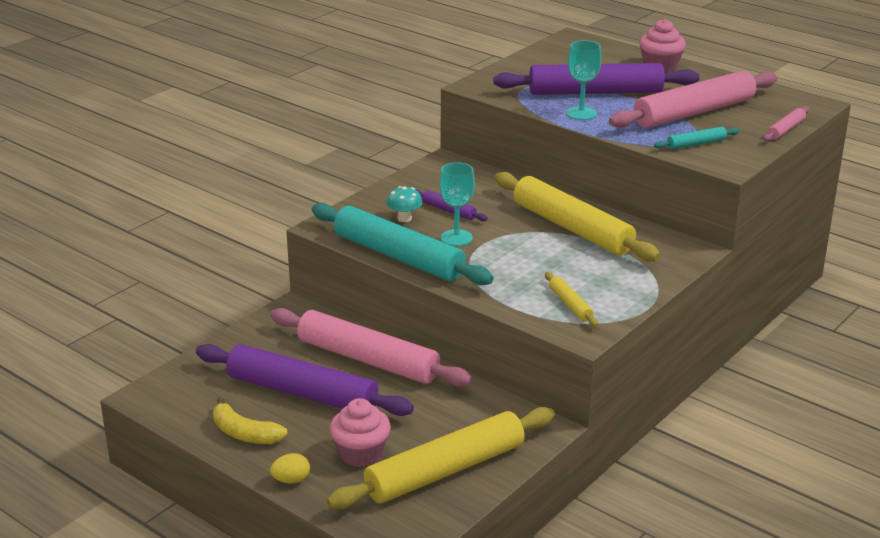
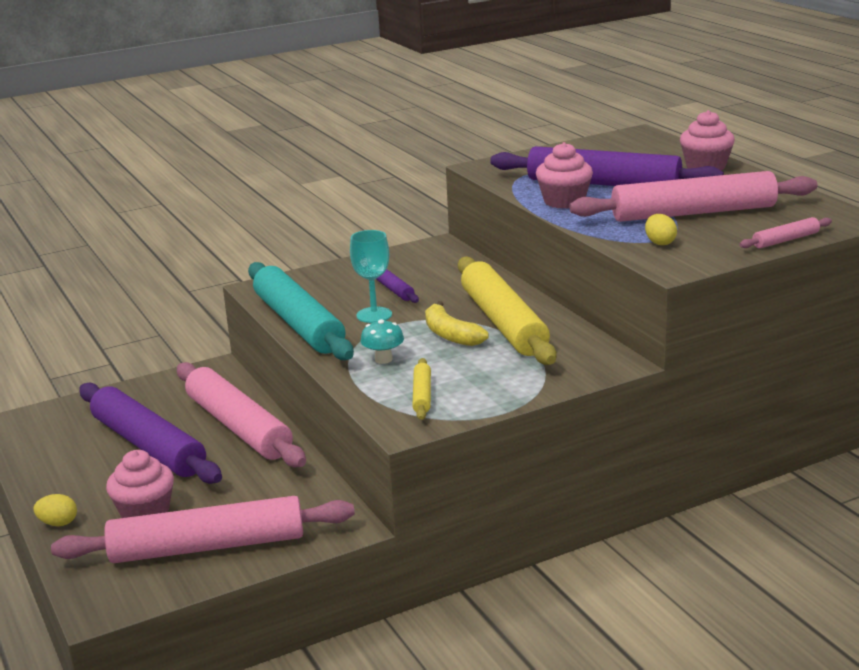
camera: 25 degrees right, 5 degrees down
yellow banana [213,397,288,444] -> yellow banana moved to [425,301,489,346]
yellow rolling pin [327,407,555,509] -> pink rolling pin [51,496,355,563]
turquoise mushroom [387,186,422,222] -> turquoise mushroom moved to [361,319,404,364]
turquoise goblet [566,40,601,120] -> pink cupcake [536,142,593,209]
turquoise rolling pin [654,127,739,149] -> yellow egg [645,214,677,245]

